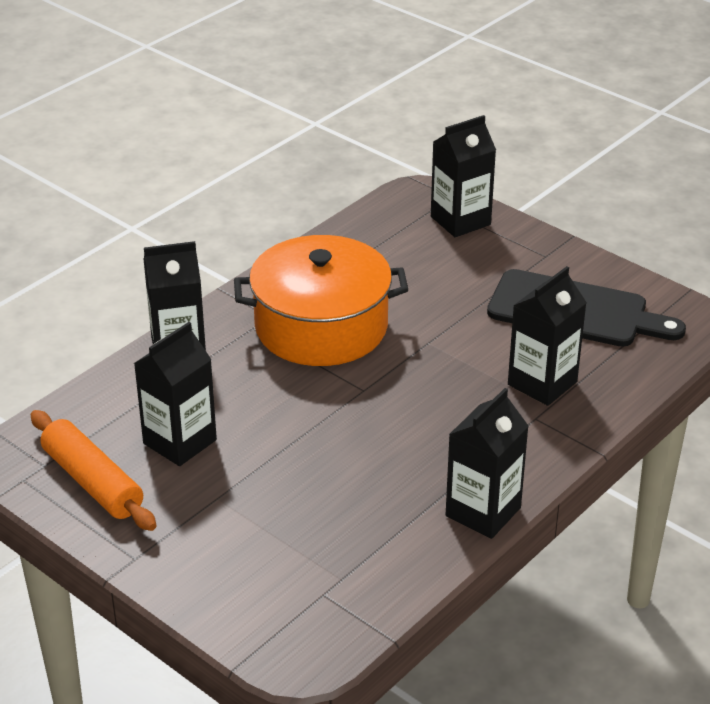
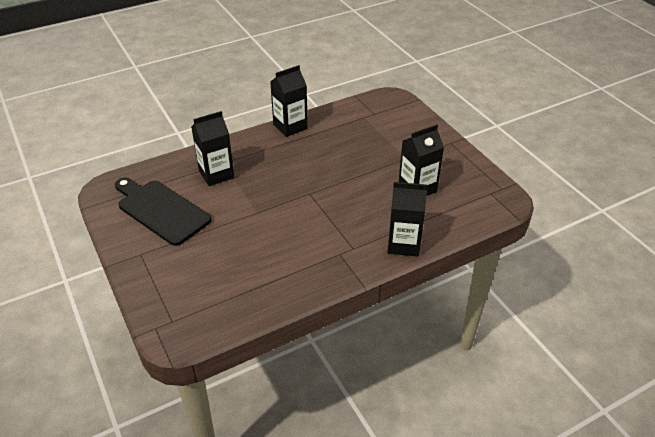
camera: 160 degrees left, 5 degrees up
orange rolling pin [30,410,156,531] -> none
orange pot [234,235,408,366] -> none
black carton [431,115,496,237] -> none

